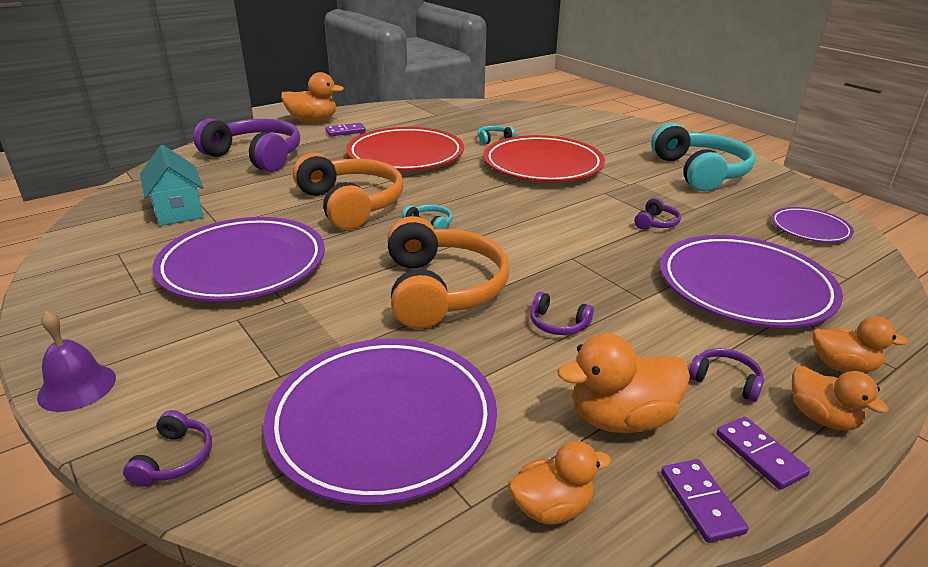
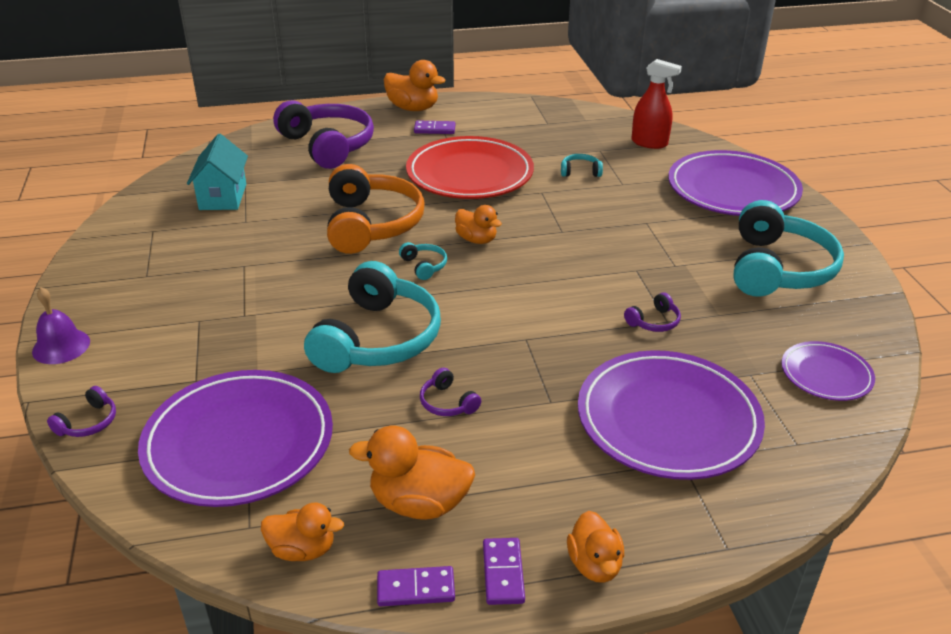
camera: 25 degrees right, 5 degrees up
purple plate [152,217,325,302] -> purple plate moved to [668,150,803,216]
orange headphones [387,216,509,329] -> turquoise headphones [304,261,441,373]
red plate [483,135,605,182] -> none
purple domino [661,459,749,543] -> purple domino turned 75 degrees clockwise [377,566,455,606]
purple headphones [689,348,764,402] -> none
orange duck [813,316,908,373] -> orange duck moved to [455,205,502,244]
none -> red spray bottle [631,59,682,149]

